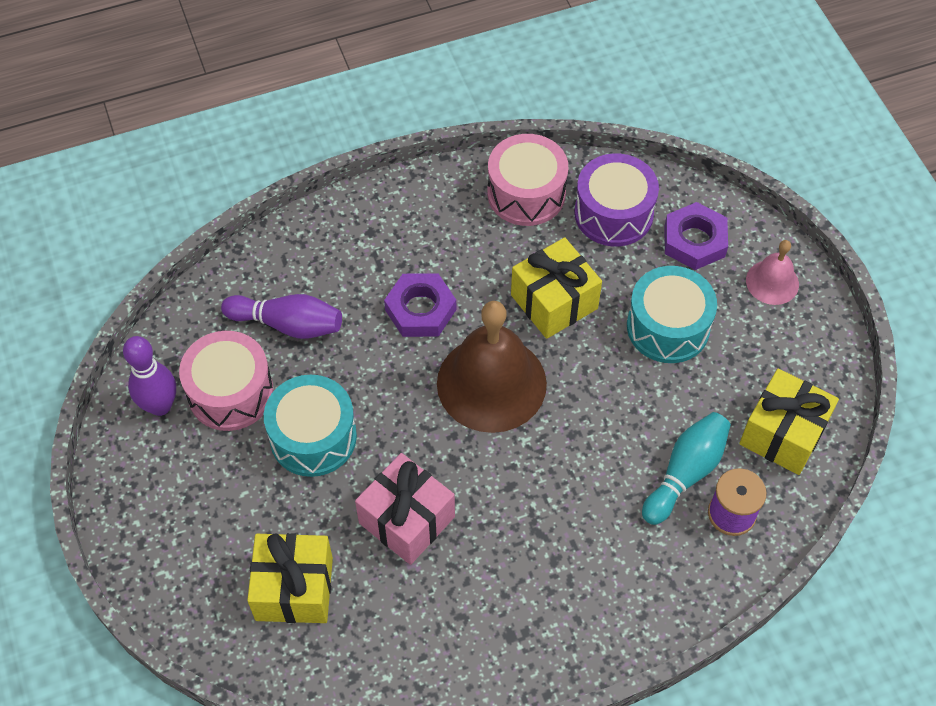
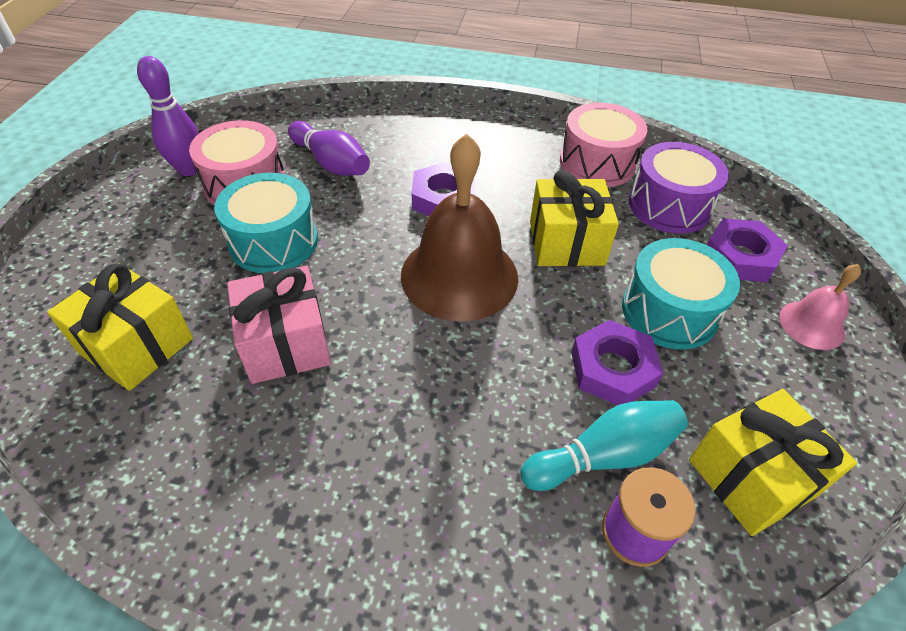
camera: 30 degrees right, 10 degrees down
none -> purple nut [571,320,663,405]

